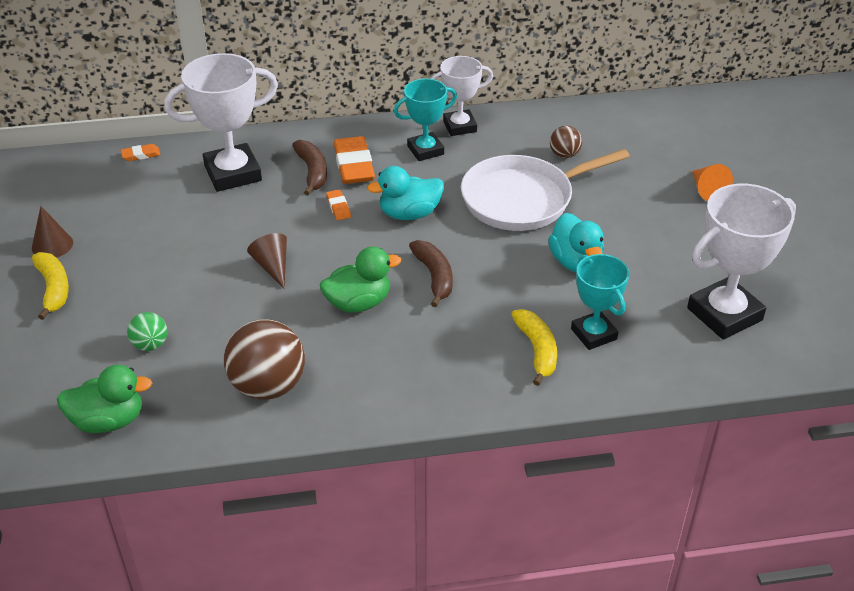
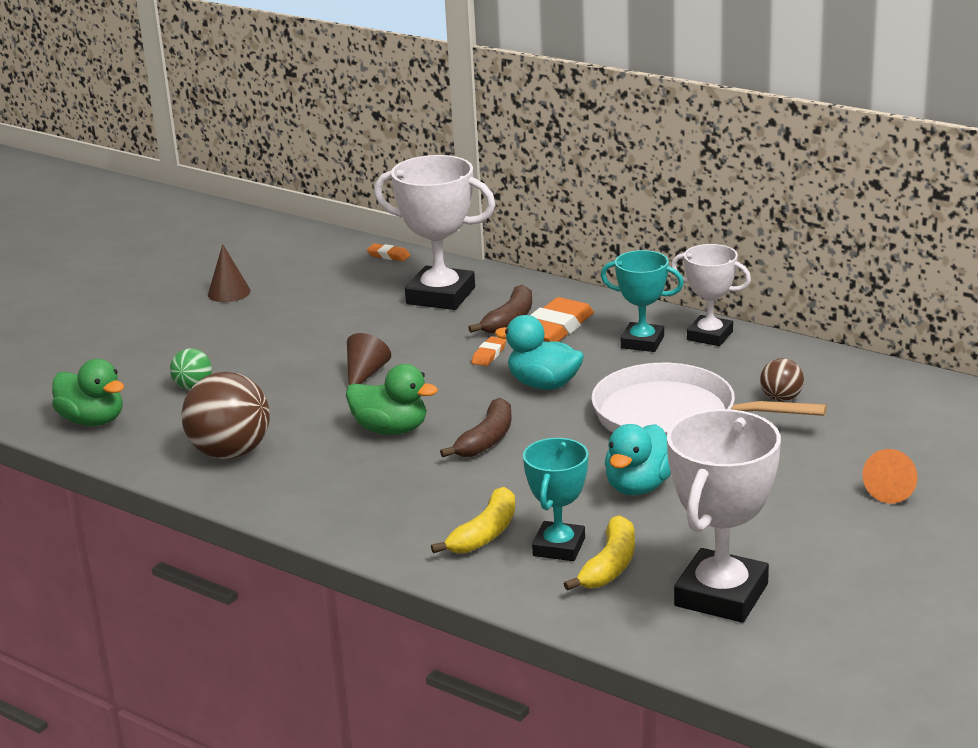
camera: 45 degrees right, 15 degrees down
yellow banana [32,252,69,320] -> yellow banana moved to [564,515,635,591]
white trophy [687,184,796,340] -> white trophy turned 75 degrees counterclockwise [667,409,781,623]

